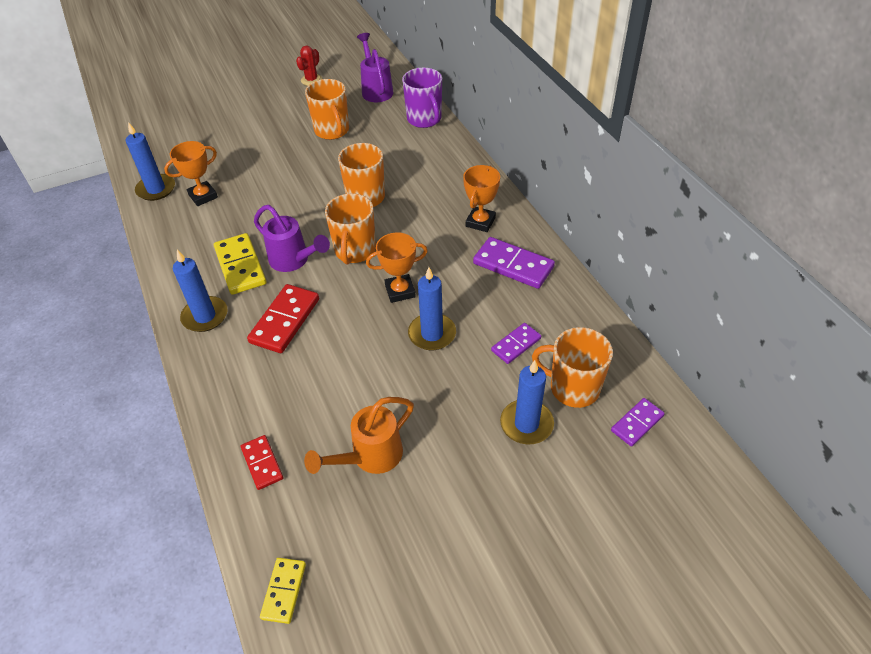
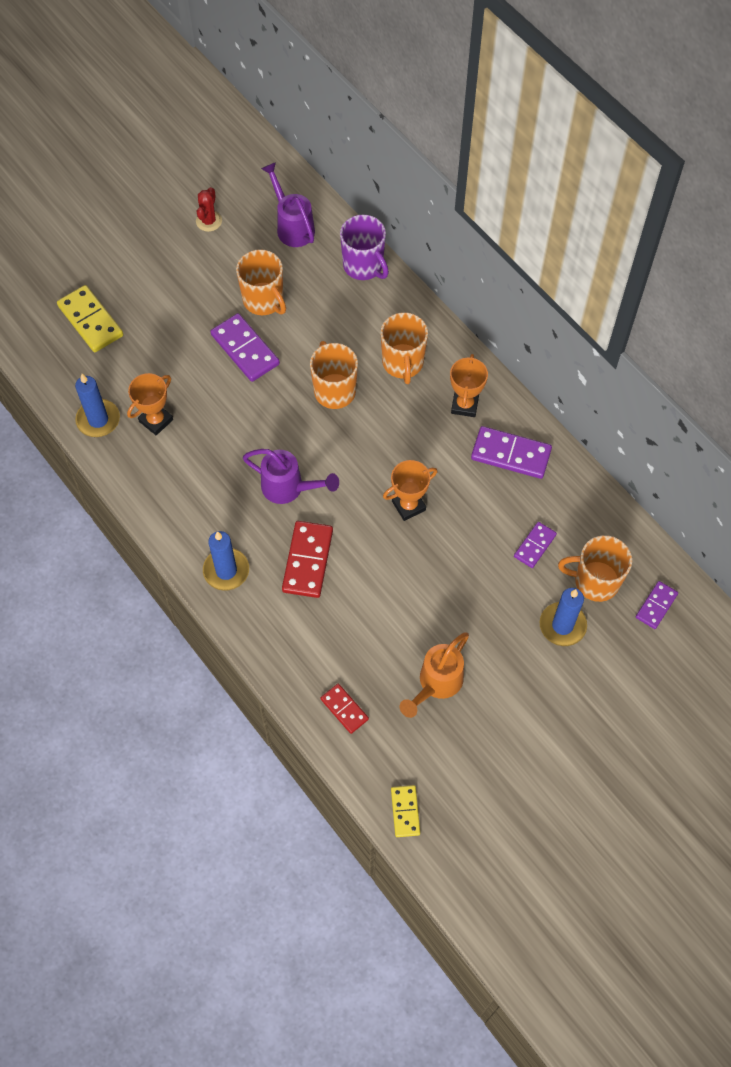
camera: 15 degrees left, 15 degrees up
yellow domino [214,233,267,295] -> yellow domino moved to [57,285,123,352]
orange mug [325,193,376,265] -> orange mug moved to [381,312,428,384]
blue candle [408,267,456,350] -> none
none -> purple domino [211,313,280,382]

